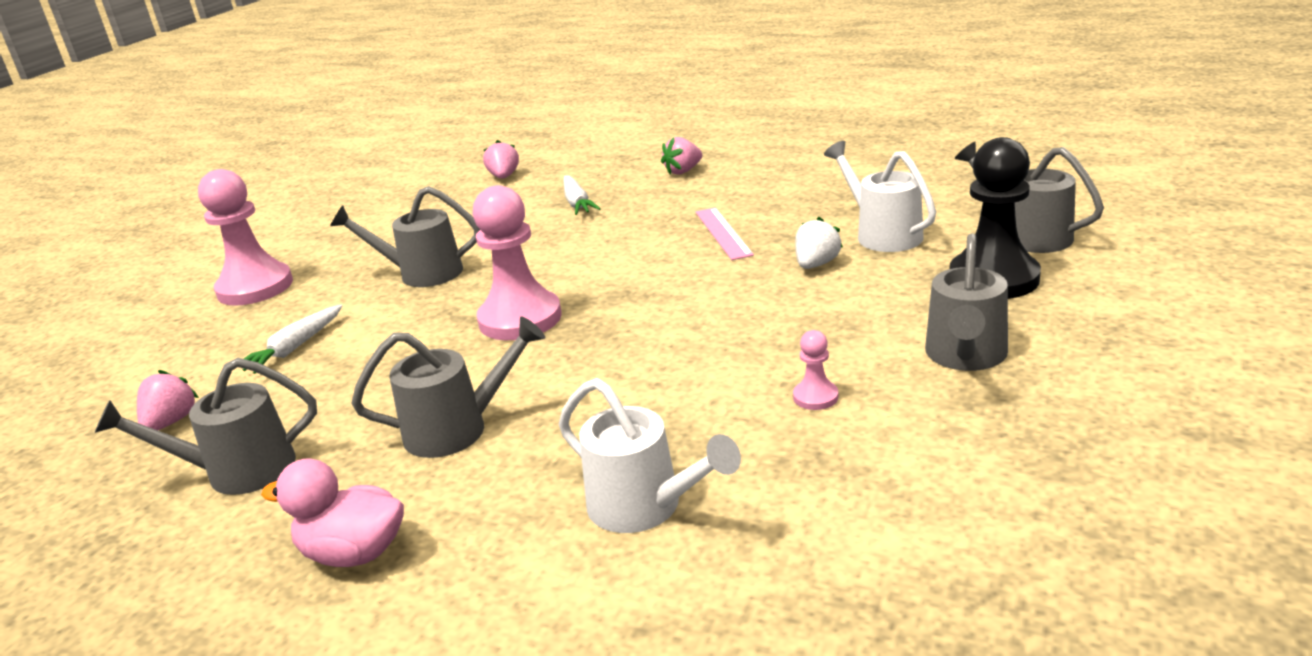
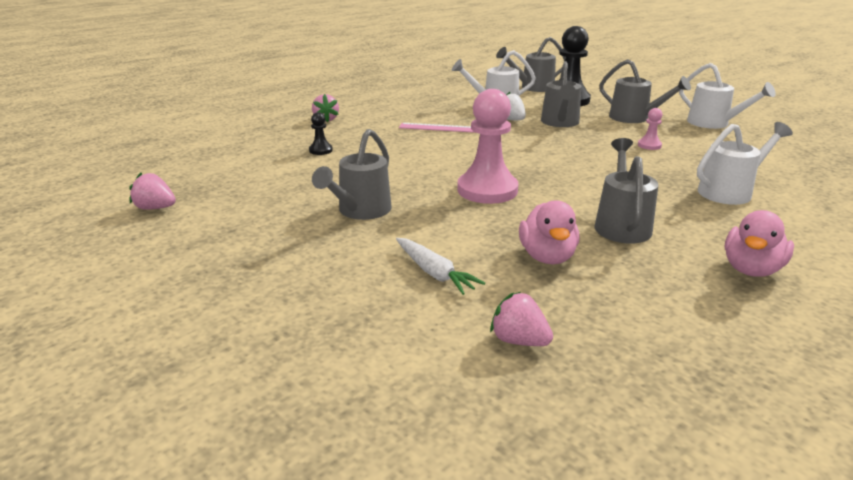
camera: 70 degrees left, 0 degrees up
grey watering can [95,358,317,495] -> grey watering can moved to [541,61,581,127]
pink pawn [198,169,293,306] -> none
pink strawberry [483,140,519,179] -> pink strawberry moved to [130,173,176,209]
white carrot [564,175,601,215] -> black pawn [309,112,333,155]
none -> pink duck [519,200,579,264]
none -> white watering can [679,63,776,129]

